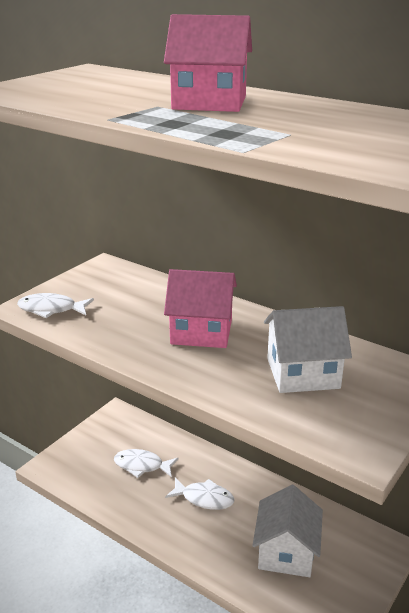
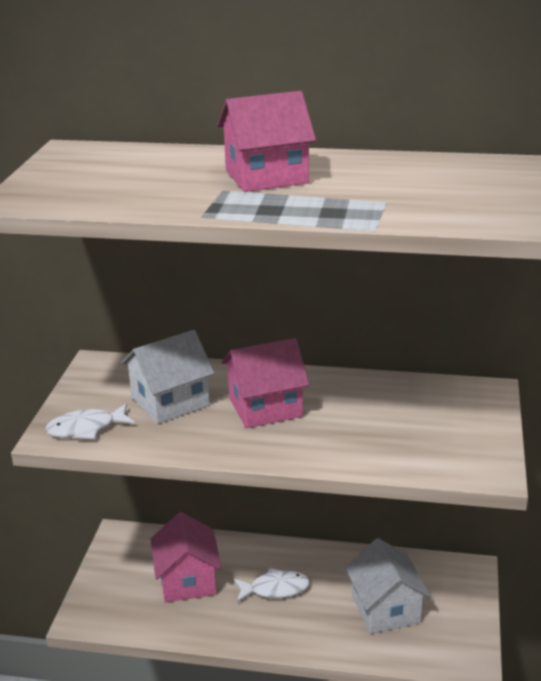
camera: 25 degrees left, 0 degrees up
white fish [114,449,179,478] -> pink house [151,512,222,602]
white house [264,306,352,393] -> white house moved to [121,330,214,424]

